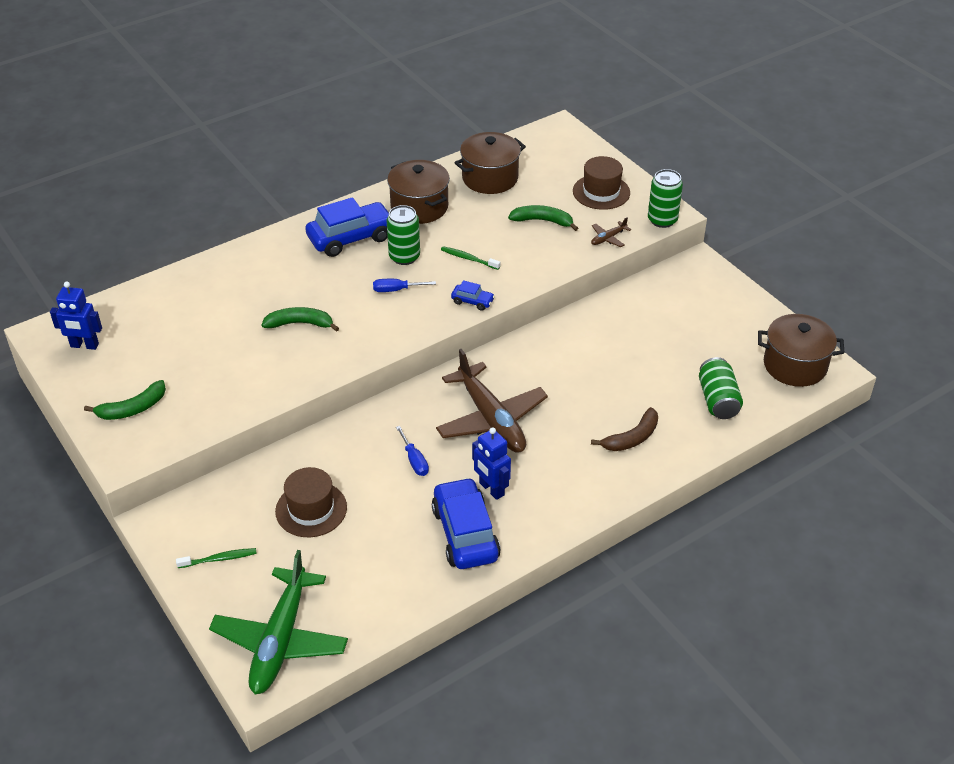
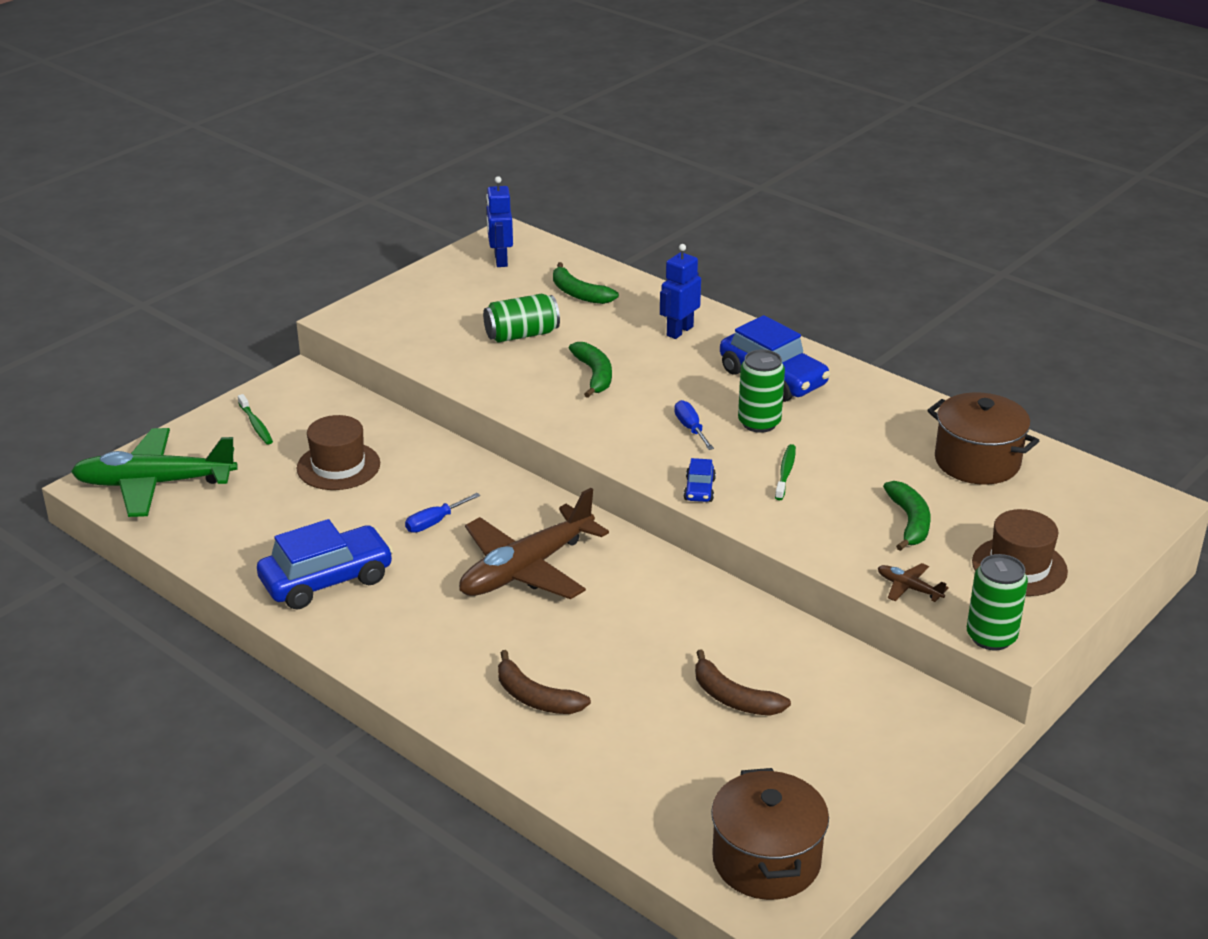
camera: 75 degrees right, 10 degrees down
green banana [84,380,166,420] -> green banana moved to [553,262,619,304]
brown pot [387,160,450,224] -> none
blue robot [472,427,511,500] -> blue robot moved to [660,244,701,339]
green can [699,357,743,419] -> green can moved to [483,294,560,343]
none -> brown banana [695,650,791,716]

